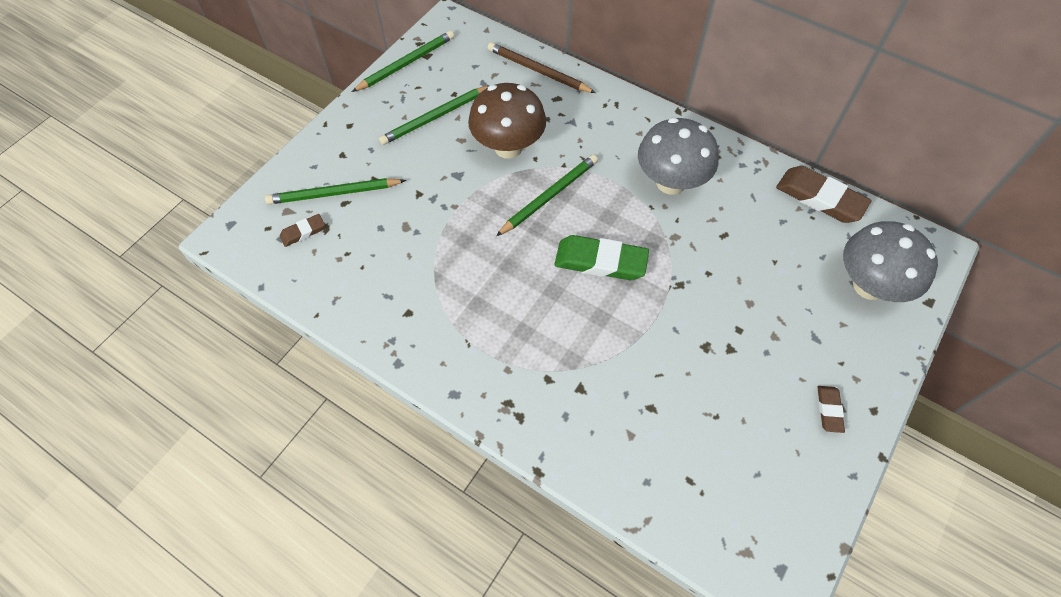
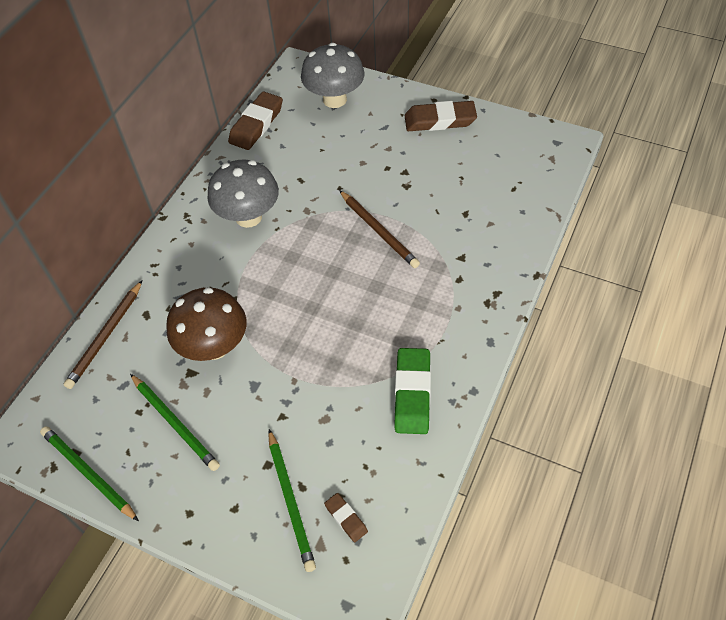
camera: 95 degrees left, 5 degrees down
green pencil [496,155,598,236] -> none
green eraser [554,235,649,280] -> green eraser moved to [394,348,431,434]
brown eraser [817,386,845,433] -> brown eraser [404,101,477,131], size x1.96
none -> brown pencil [339,190,420,268]

